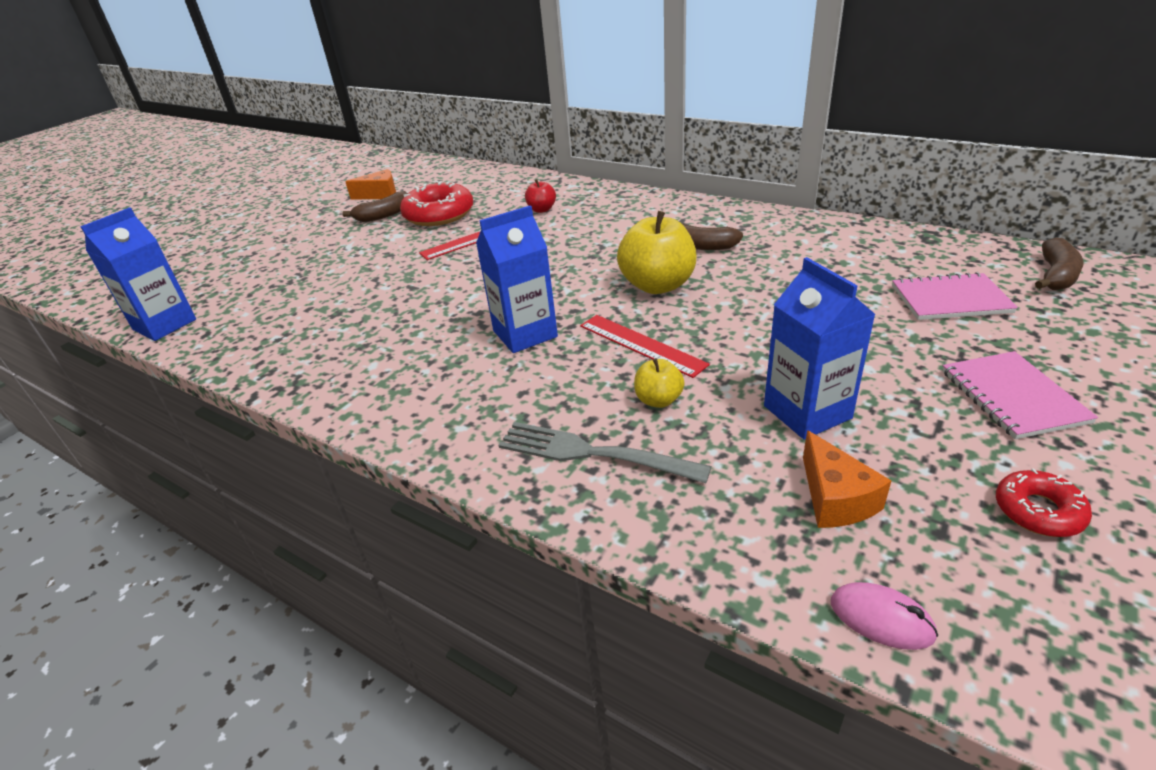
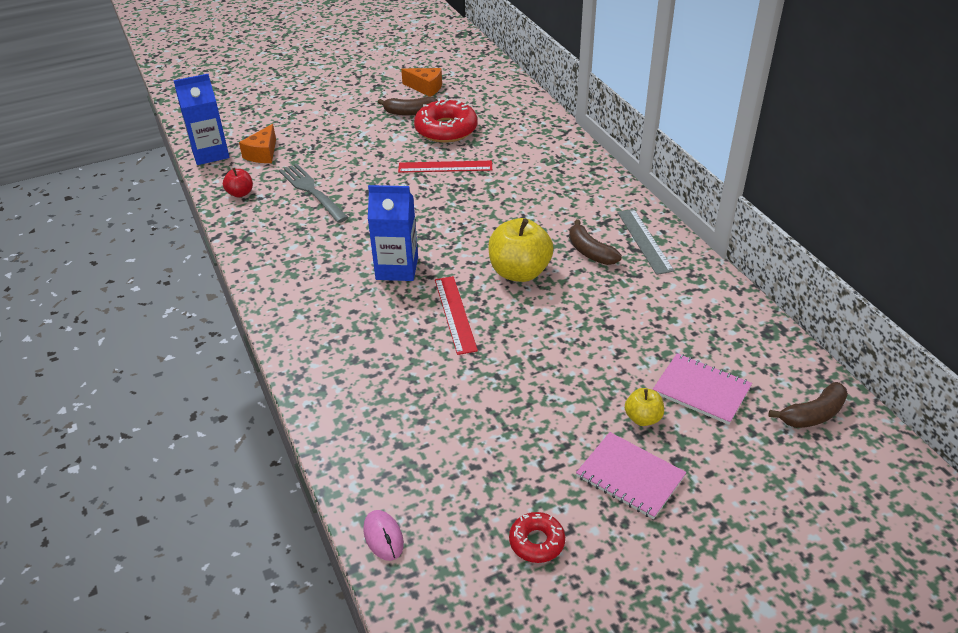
camera: 30 degrees right, 5 degrees up
grey fork [499,422,711,483] -> grey fork moved to [279,164,349,223]
red apple [525,179,556,213] -> red apple moved to [223,168,253,198]
yellow apple [634,358,685,408] -> yellow apple moved to [625,388,664,426]
blue carton [764,257,876,440] -> none
orange cheese [803,430,891,528] -> orange cheese moved to [239,124,276,163]
pink notebook [942,351,1098,439] -> pink notebook turned 75 degrees counterclockwise [576,432,686,519]
none -> grey ruler [618,209,674,275]

